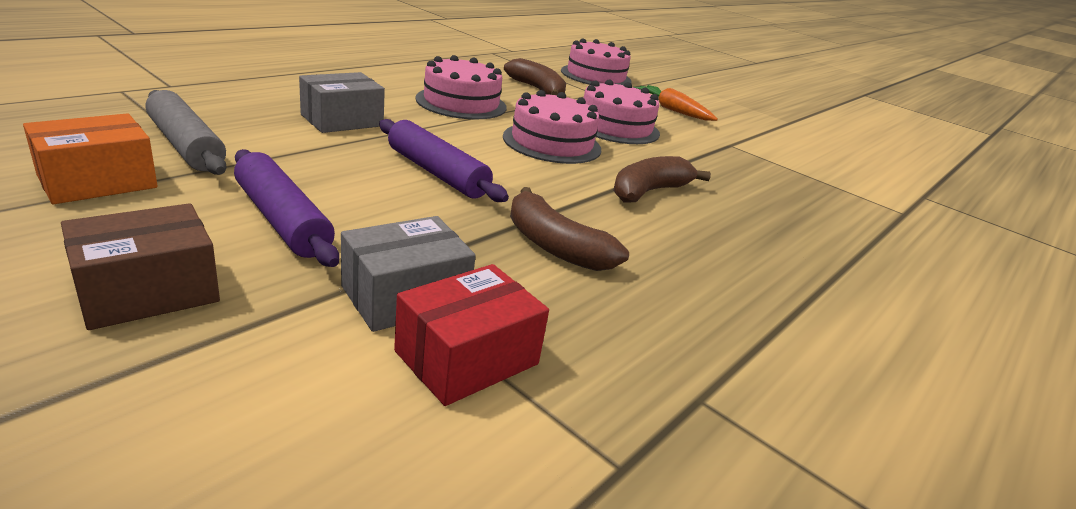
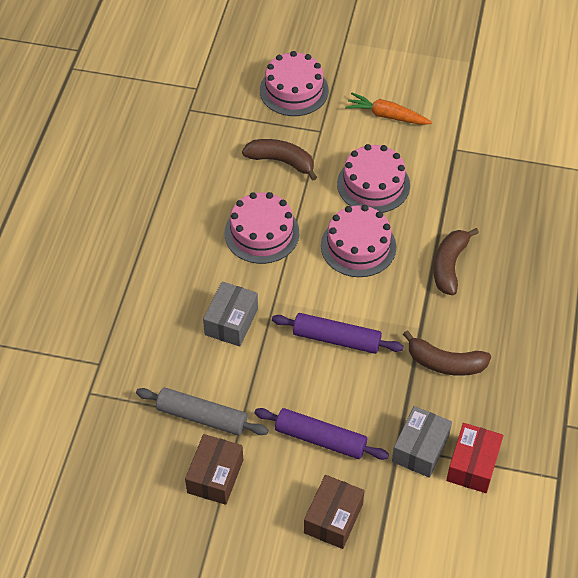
camera: 25 degrees left, 25 degrees up
orange box [23,113,157,204] -> brown box [185,434,243,505]

